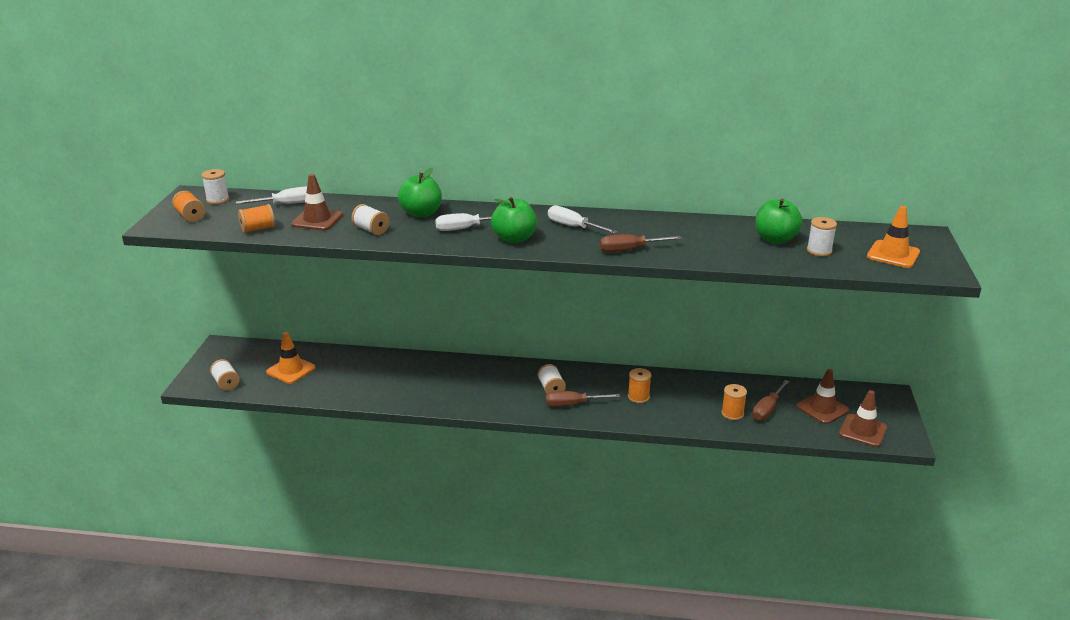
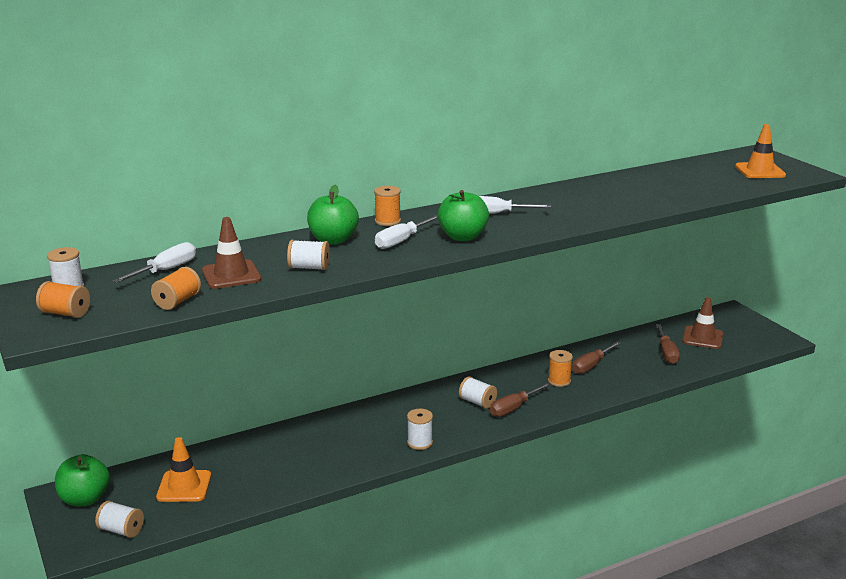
camera: 35 degrees left, 5 degrees down
brown screwdriver [599,234,682,252] -> brown screwdriver moved to [572,341,621,374]
orange spool [721,384,747,420] -> orange spool moved to [374,186,401,226]
green apple [755,199,803,244] -> green apple moved to [55,454,110,506]
white spool [807,217,837,256] -> white spool moved to [407,409,433,450]
brown traffic cone [839,390,887,447] -> none

